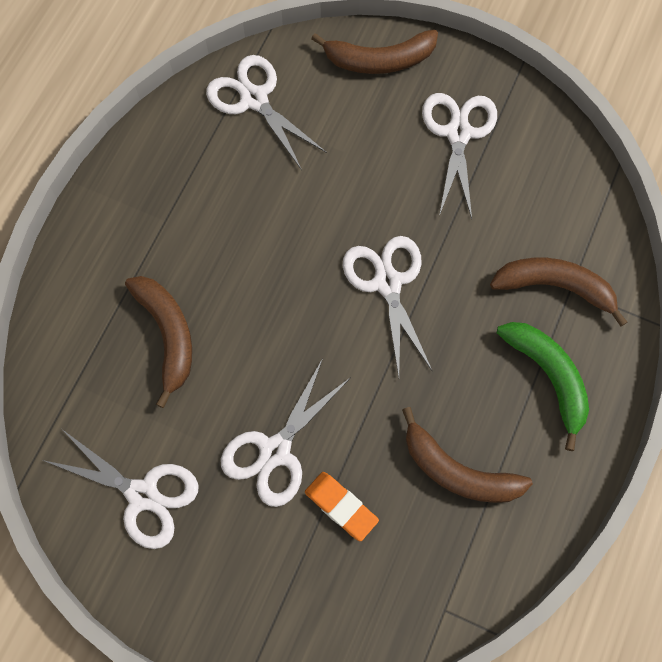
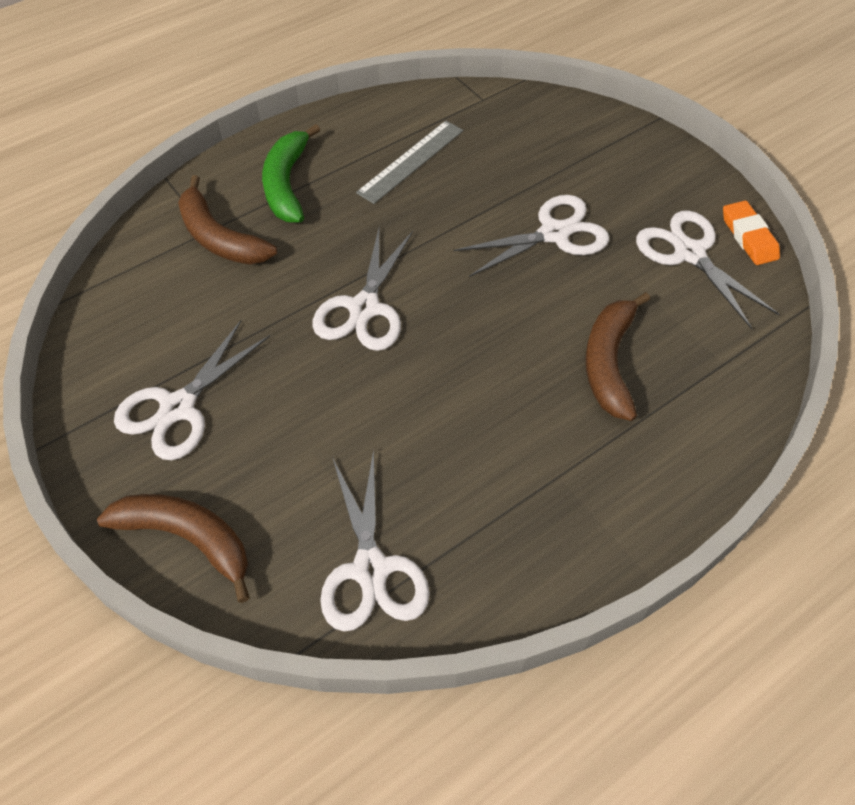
camera: 150 degrees left, 15 degrees down
orange eraser [305,472,379,541] -> orange eraser moved to [723,201,780,265]
brown banana [402,407,533,503] -> grey ruler [356,121,463,204]

